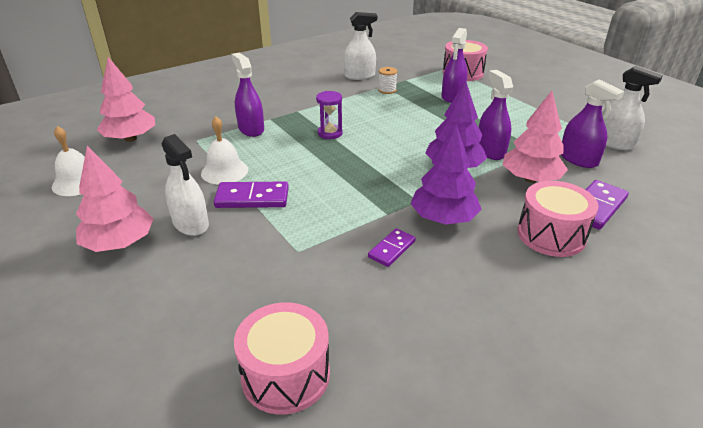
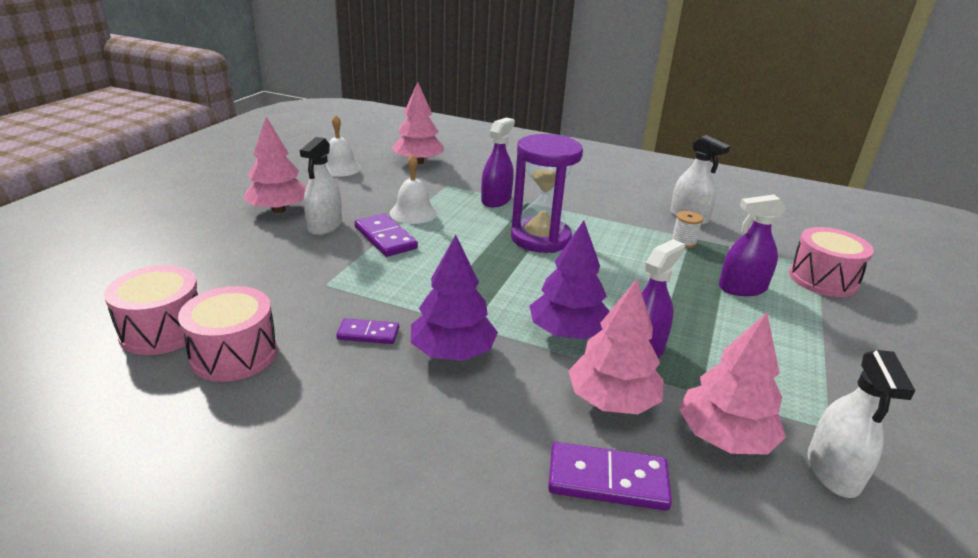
camera: 55 degrees right, 5 degrees down
purple hourglass [316,91,343,139] -> purple hourglass [511,134,583,253], size x2.04
pink drum [518,181,599,257] -> pink drum moved to [178,286,278,382]
purple spray bottle [561,79,625,168] -> pink tree [679,313,786,455]

